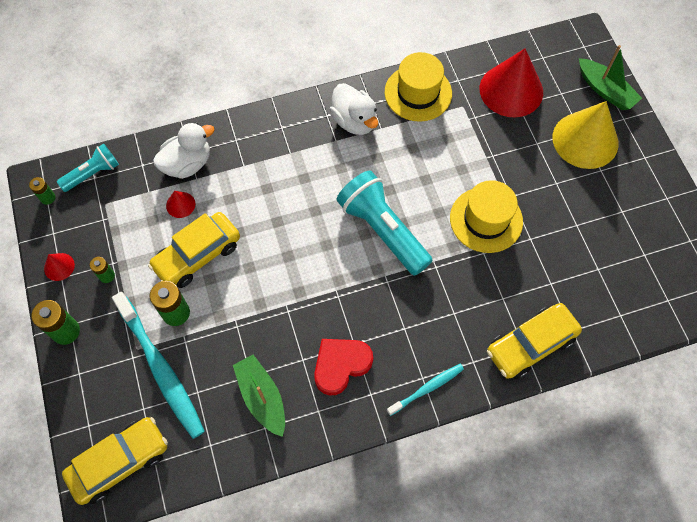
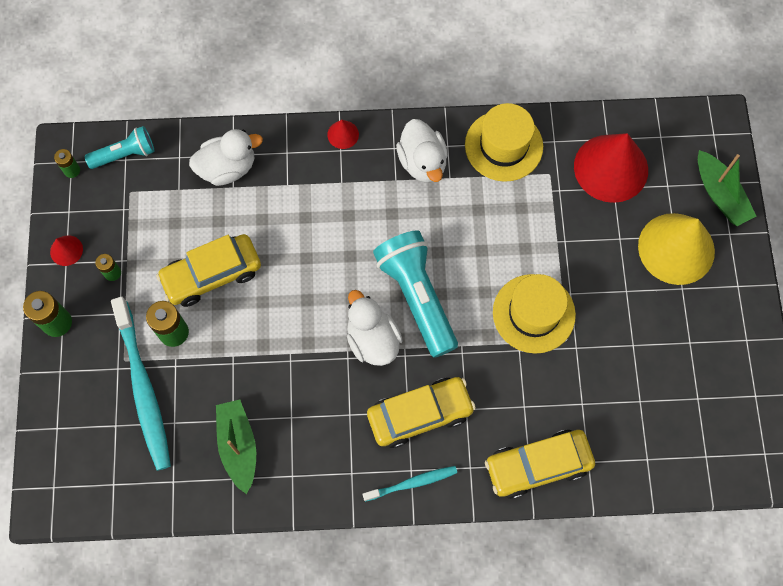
camera: 15 degrees right, 5 degrees up
yellow car [62,417,168,505] -> yellow car moved to [367,377,476,448]
red cone [166,191,195,218] -> red cone moved to [327,120,359,149]
red heart [314,339,373,396] -> none
none -> white duck [347,290,403,366]

